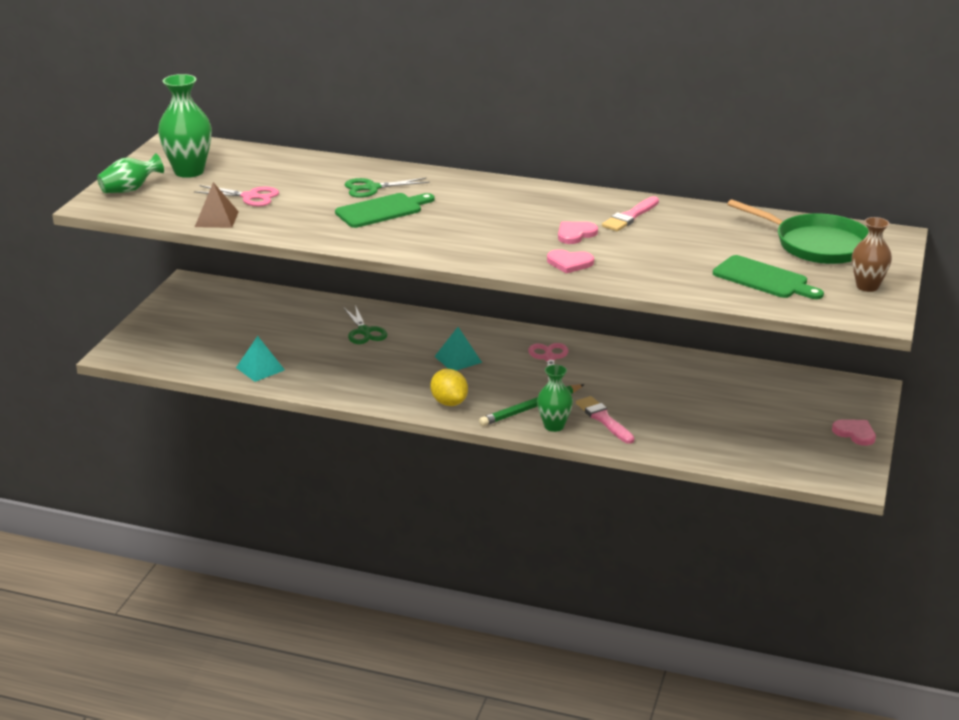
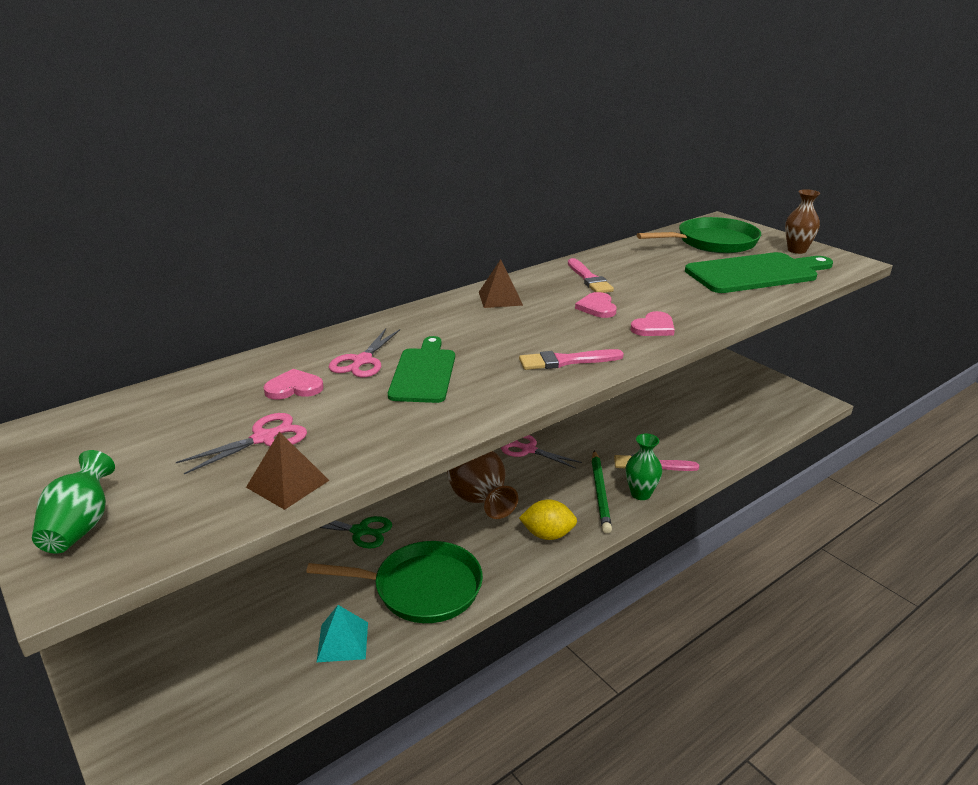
camera: 55 degrees left, 0 degrees up
green vase [158,74,212,178] -> none
green scissors [344,178,430,198] -> pink scissors [329,328,400,377]
turquoise pyramid [434,327,482,371] -> brown vase [447,451,518,519]
green cutting board [713,255,824,299] -> green cutting board [685,252,833,293], size x1.53
pink heart [832,419,876,446] -> pink heart moved to [263,369,324,399]
none -> green pan [306,541,483,623]
none -> brown pyramid [479,259,523,308]
none -> pink brush [519,349,624,370]

